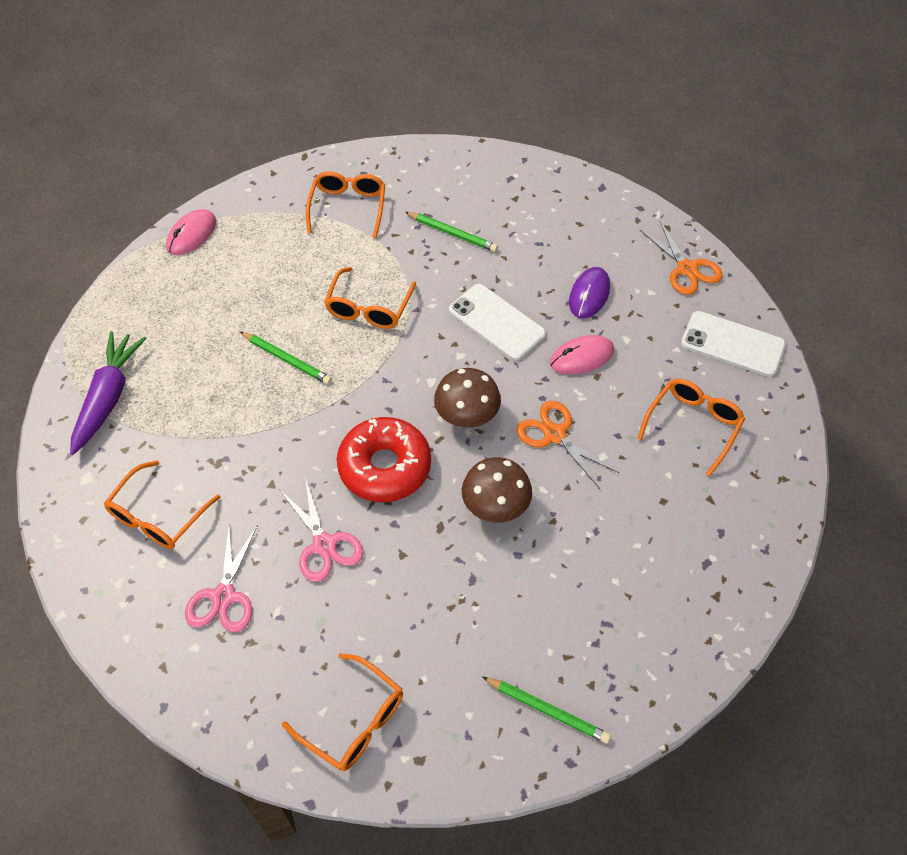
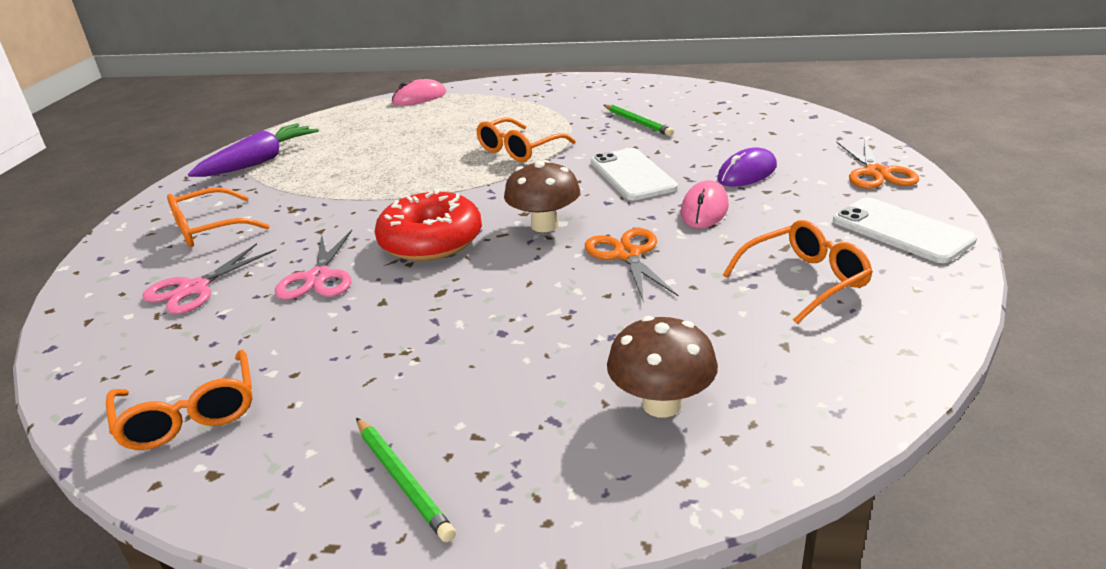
camera: 30 degrees right, 25 degrees down
green pencil [240,332,332,385] -> none
orange glasses [306,171,385,238] -> none
brown mushroom [462,457,532,523] -> brown mushroom moved to [607,316,718,418]
pink mouse [550,335,614,375] -> pink mouse turned 75 degrees counterclockwise [681,180,729,228]

